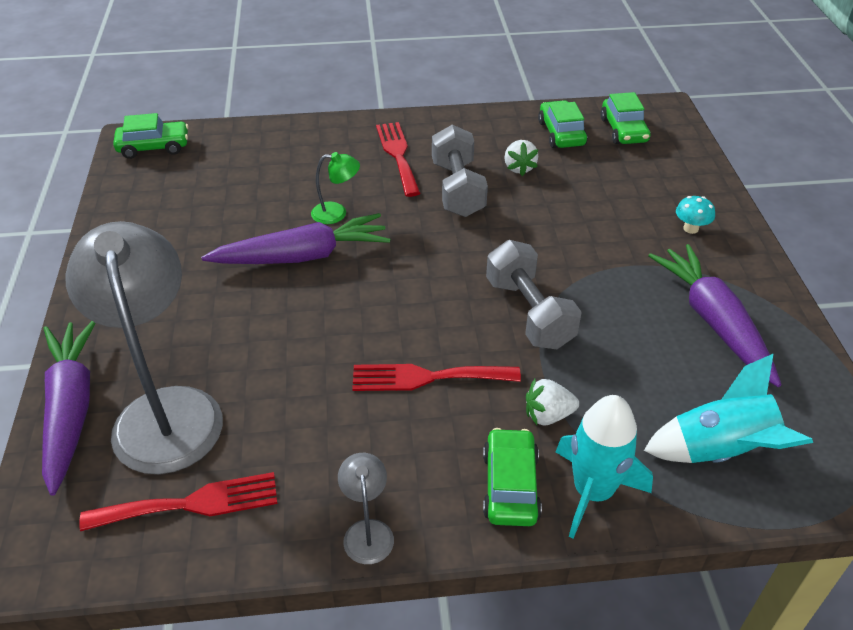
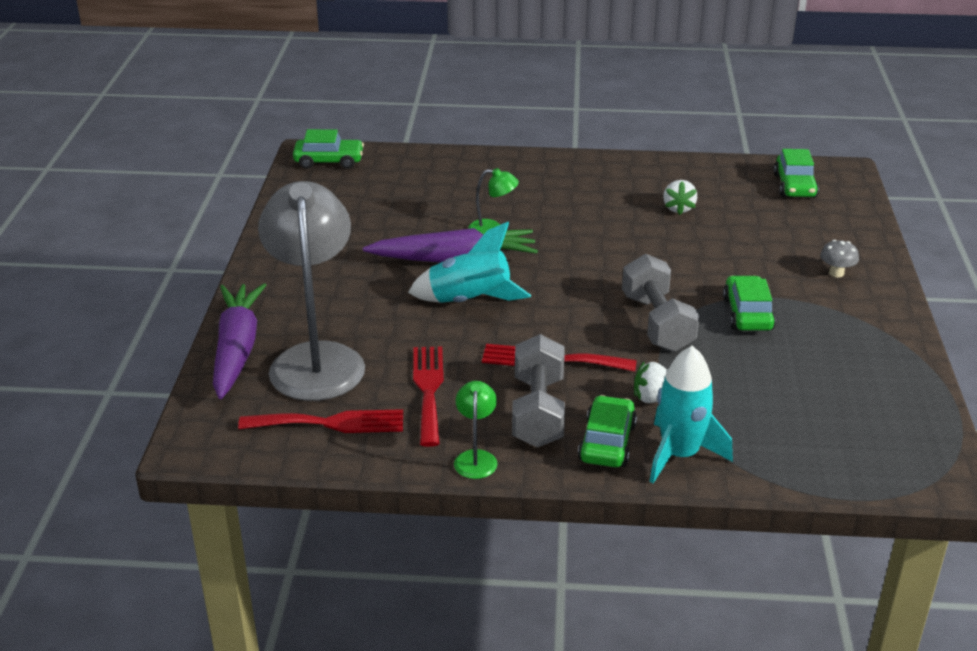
camera: 10 degrees right, 10 degrees down
grey lamp [338,453,394,564] -> green lamp [454,381,498,479]
red fork [376,122,421,197] -> red fork moved to [413,346,444,447]
grey dumbbell [432,125,488,217] -> grey dumbbell moved to [512,334,565,448]
green car [538,100,588,148] -> green car moved to [723,276,776,331]
turquoise rocket [644,353,813,463] -> turquoise rocket moved to [408,222,531,303]
purple carrot [648,244,781,387] -> none
turquoise mushroom [676,196,715,234] -> grey mushroom [820,240,859,277]

